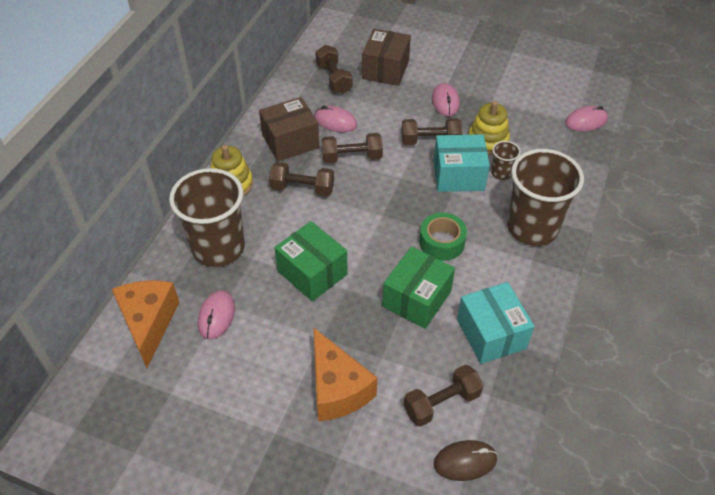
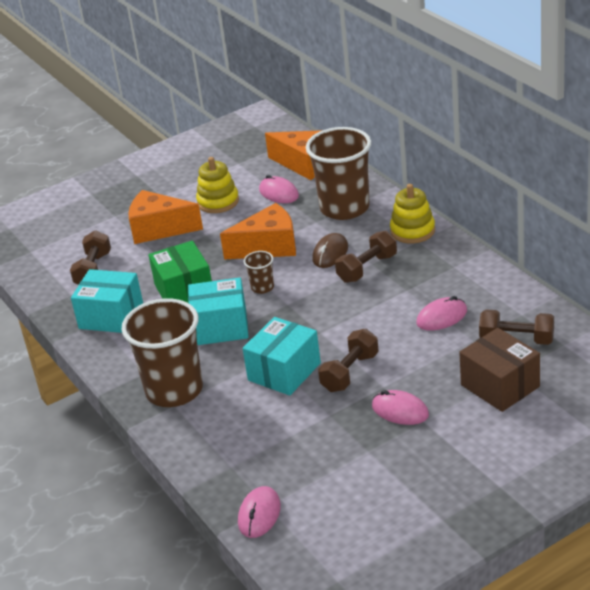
camera: 130 degrees right, 15 degrees down
brown box [259,97,319,161] -> none
green box [274,221,348,302] -> orange cheese [220,203,296,259]
brown dumbbell [321,133,383,163] -> none
green tape [419,213,467,261] -> turquoise box [188,277,249,345]
brown mouse [434,440,497,481] -> brown mouse moved to [312,233,348,268]
yellow stacking toy [469,101,510,155] -> yellow stacking toy moved to [196,157,239,213]
brown cup [491,141,521,180] -> brown cup moved to [244,251,274,294]

